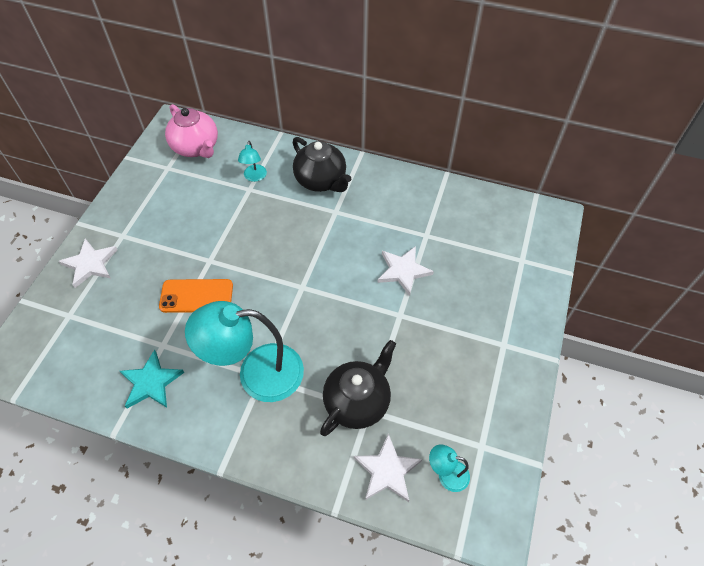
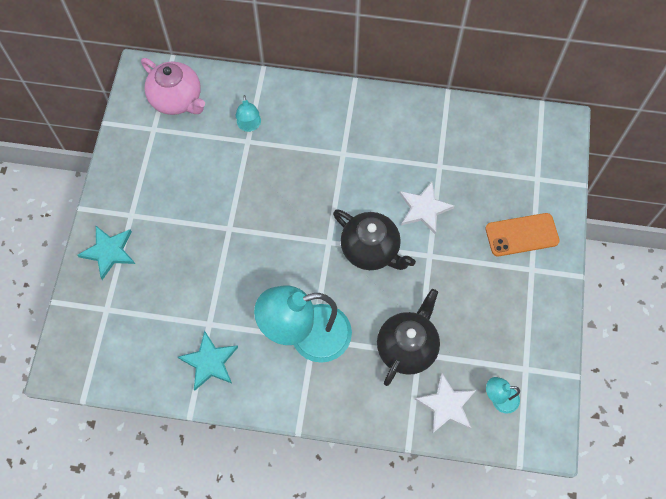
camera: 10 degrees left, 10 degrees up
white star [59,238,118,288] -> turquoise star [77,226,135,280]
orange phone [159,279,233,313] -> orange phone moved to [485,213,560,256]
black teapot [293,137,351,192] -> black teapot moved to [333,209,416,270]

